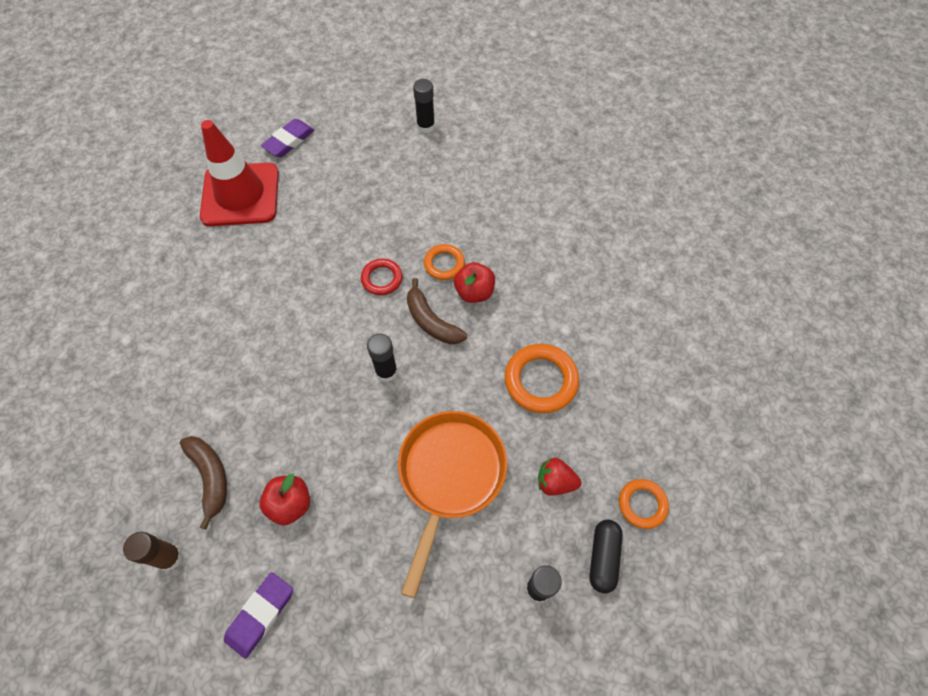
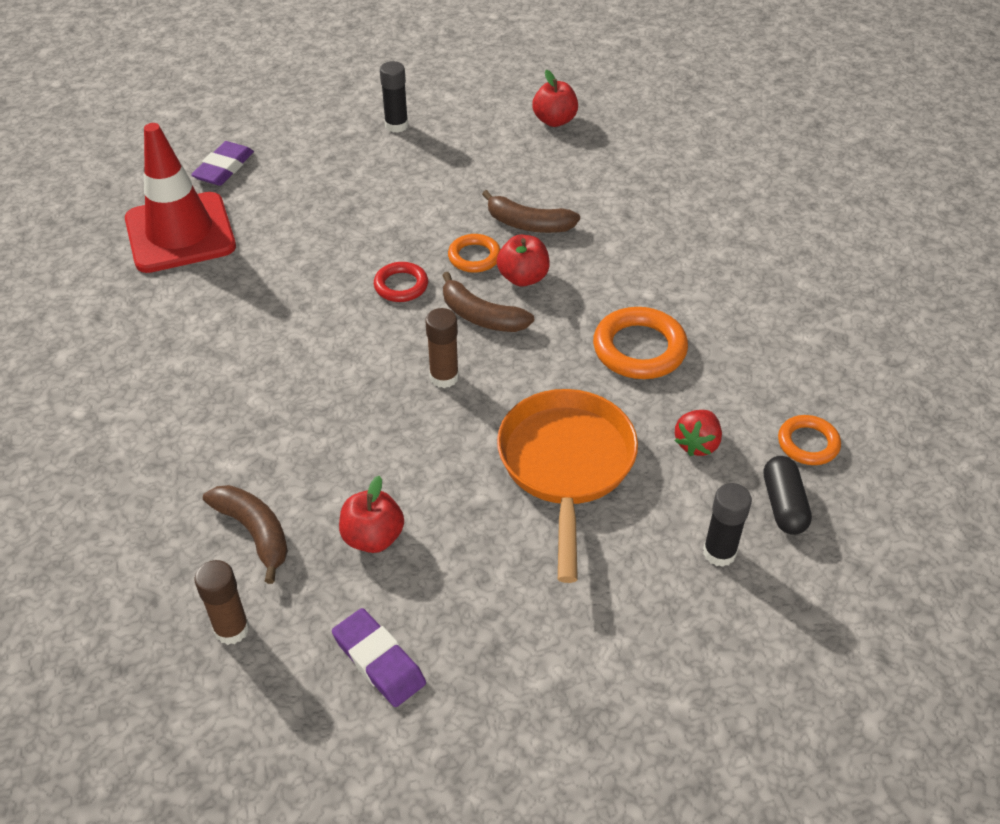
camera: 15 degrees left, 15 degrees down
purple eraser [224,572,293,659] -> purple eraser turned 60 degrees counterclockwise [332,608,426,707]
black glue stick [367,333,398,382] -> brown glue stick [425,308,459,388]
red strawberry [538,458,581,496] -> red strawberry turned 60 degrees counterclockwise [675,410,722,456]
none -> brown banana [482,190,580,233]
none -> red apple [532,70,578,127]

